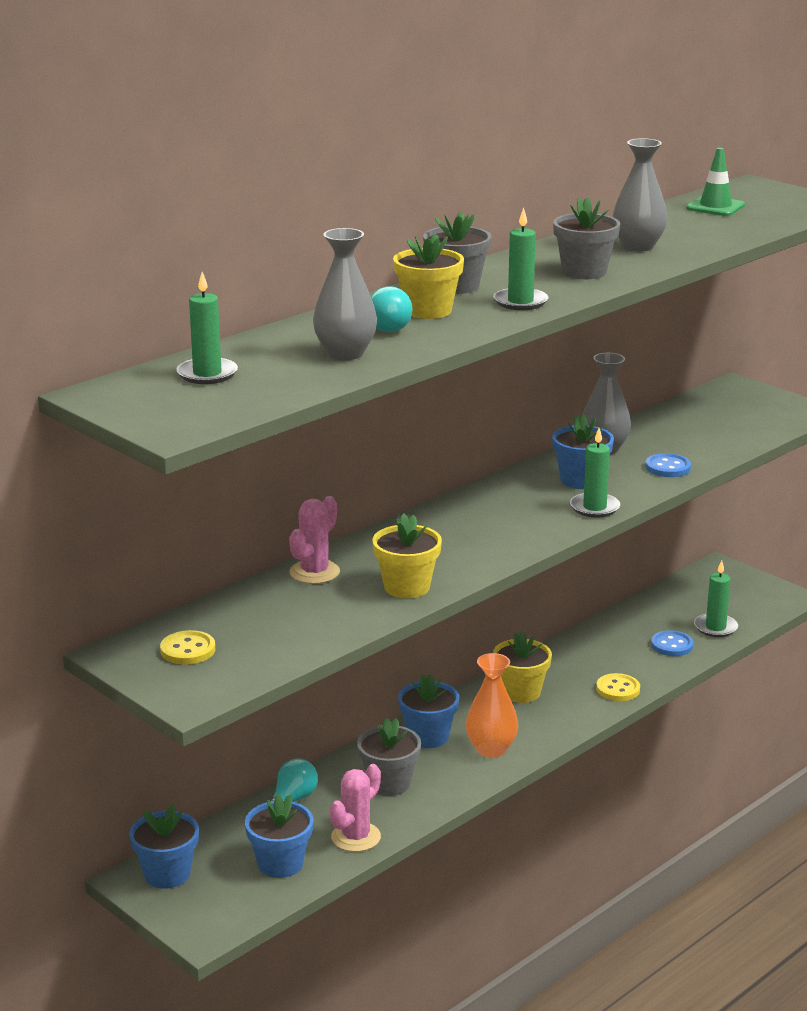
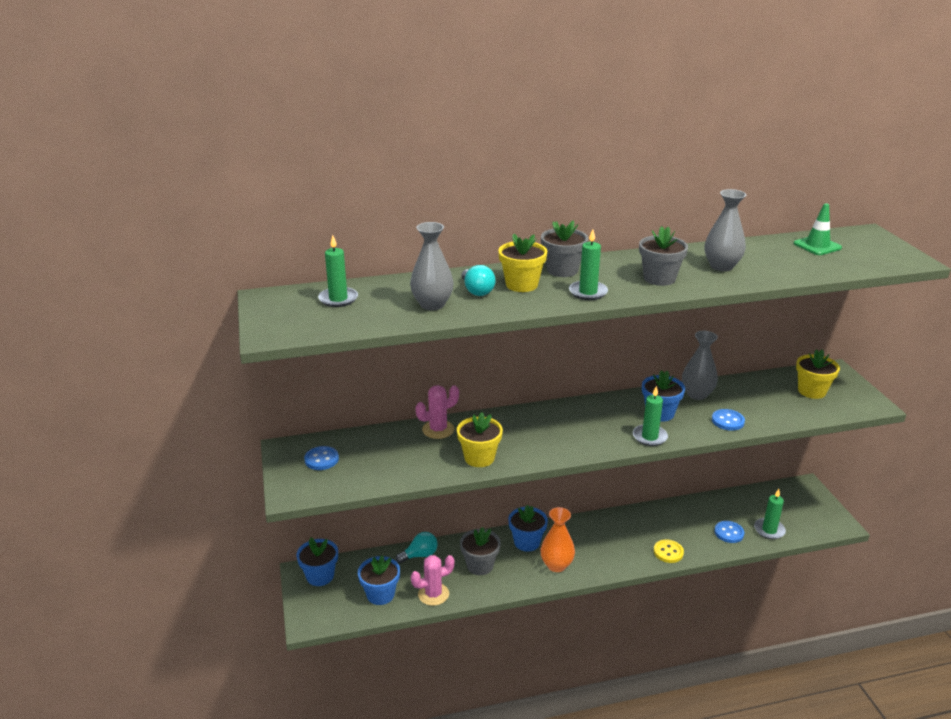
camera: 30 degrees right, 5 degrees up
yellow button [160,630,215,664] -> blue button [304,446,339,470]
yellow flower pot [493,631,552,703] -> yellow flower pot moved to [796,349,840,399]

